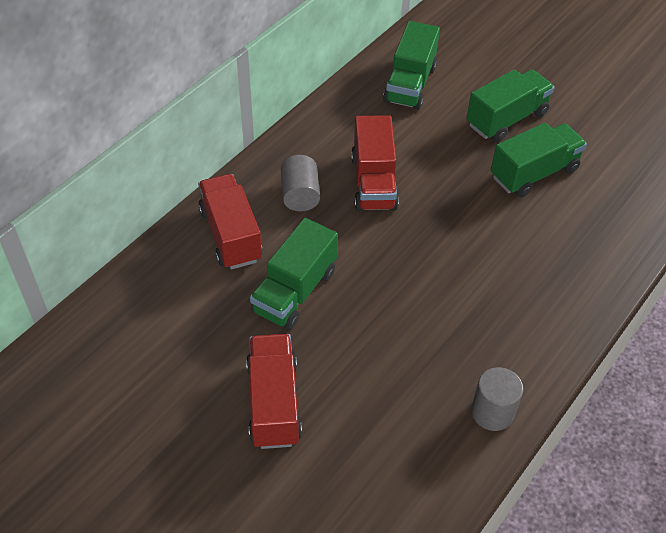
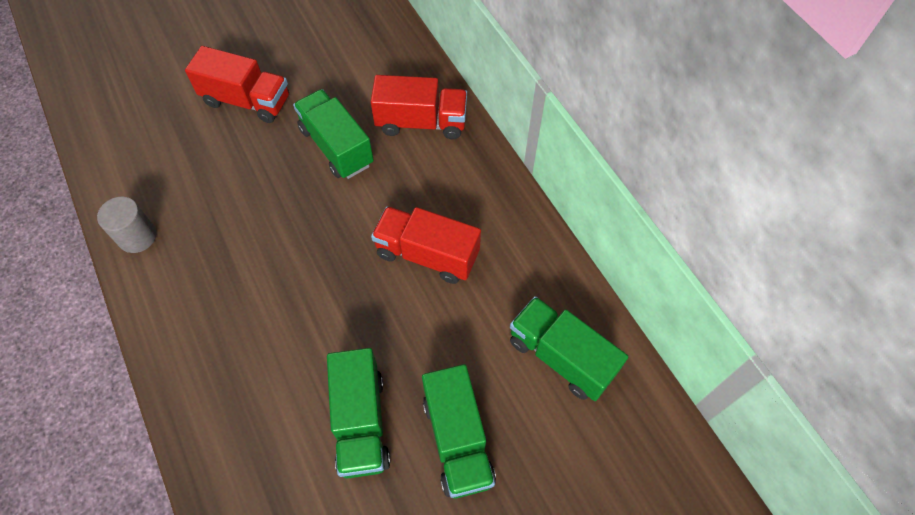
camera: 115 degrees right, 10 degrees up
grey cylinder [281,155,320,211] -> none

